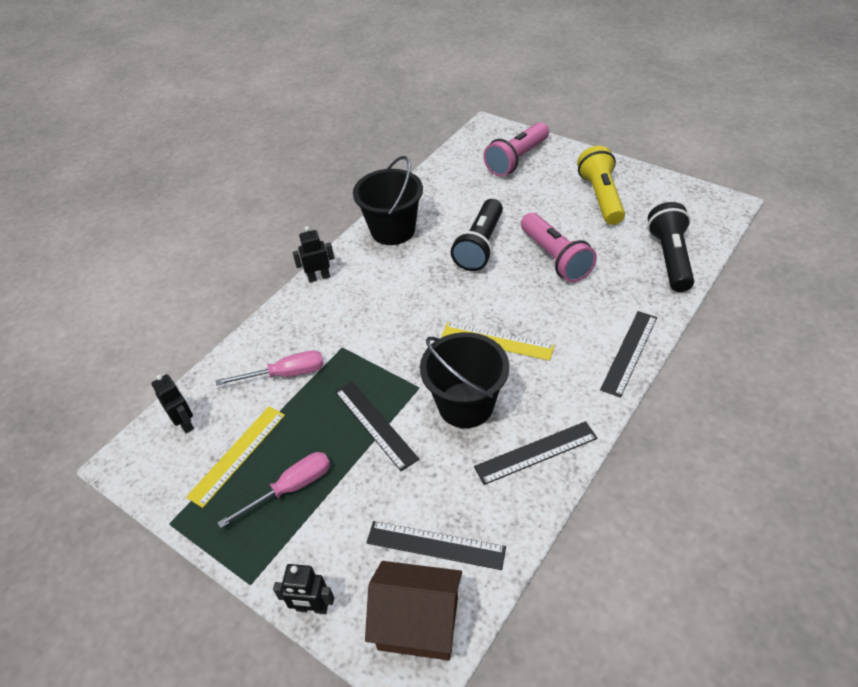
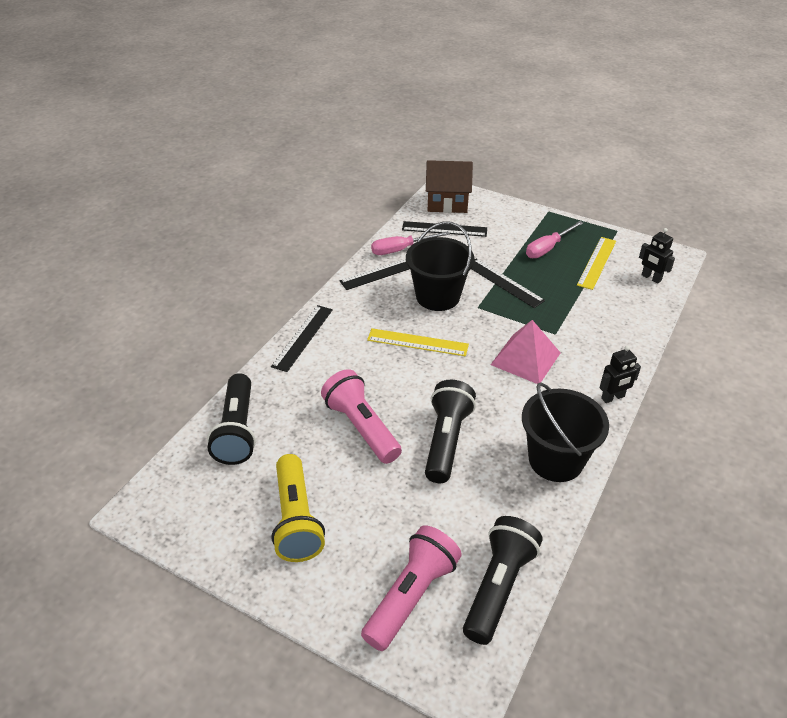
camera: 170 degrees right, 5 degrees down
pink screwdriver [216,350,324,386] -> pink screwdriver moved to [371,231,450,255]
black robot [273,564,334,614] -> none
none -> black flashlight [463,516,542,645]
none -> pink pyramid [491,320,561,384]

